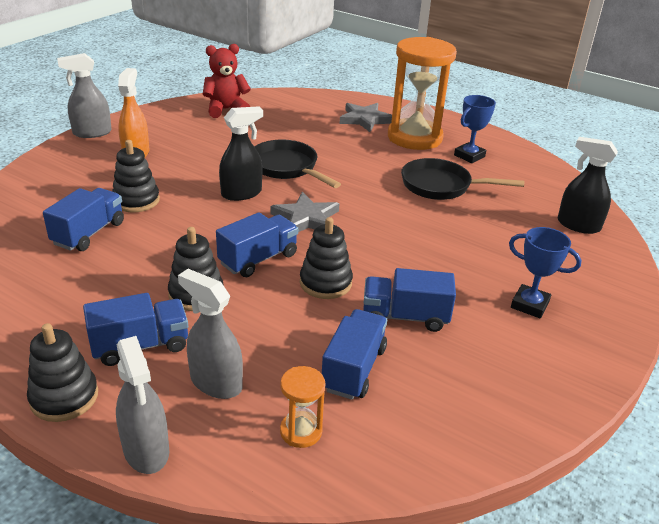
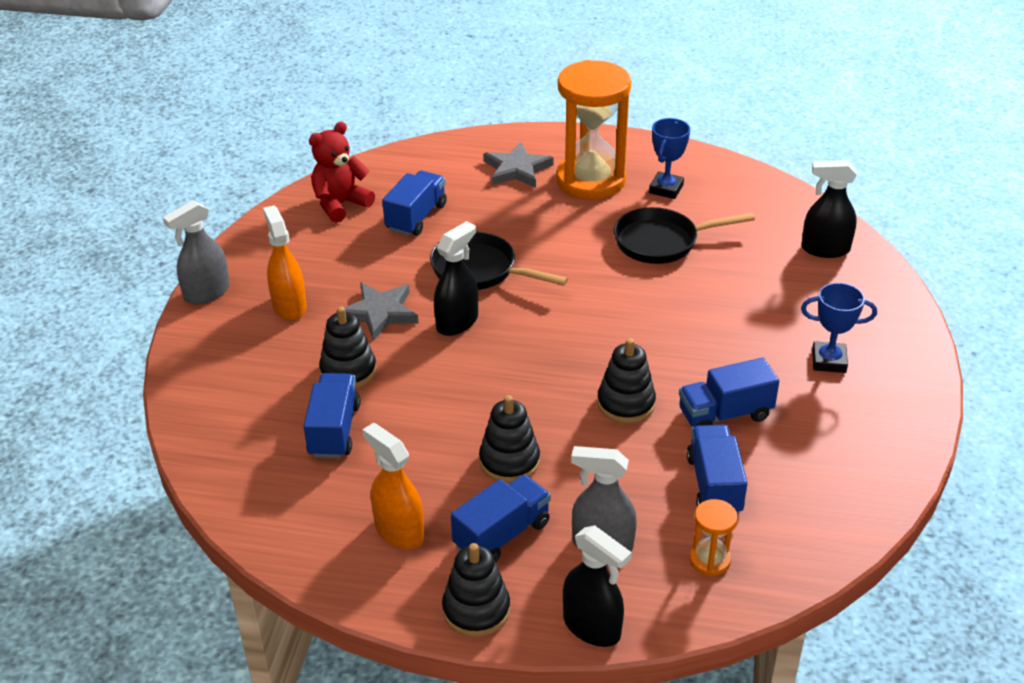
camera: 20 degrees left, 5 degrees up
grey spray bottle [116,336,169,474] -> black spray bottle [563,525,632,647]
blue truck [216,212,298,277] -> blue truck moved to [382,171,447,236]
grey star [270,192,340,232] -> grey star moved to [344,282,419,341]
none -> orange spray bottle [362,423,424,549]

